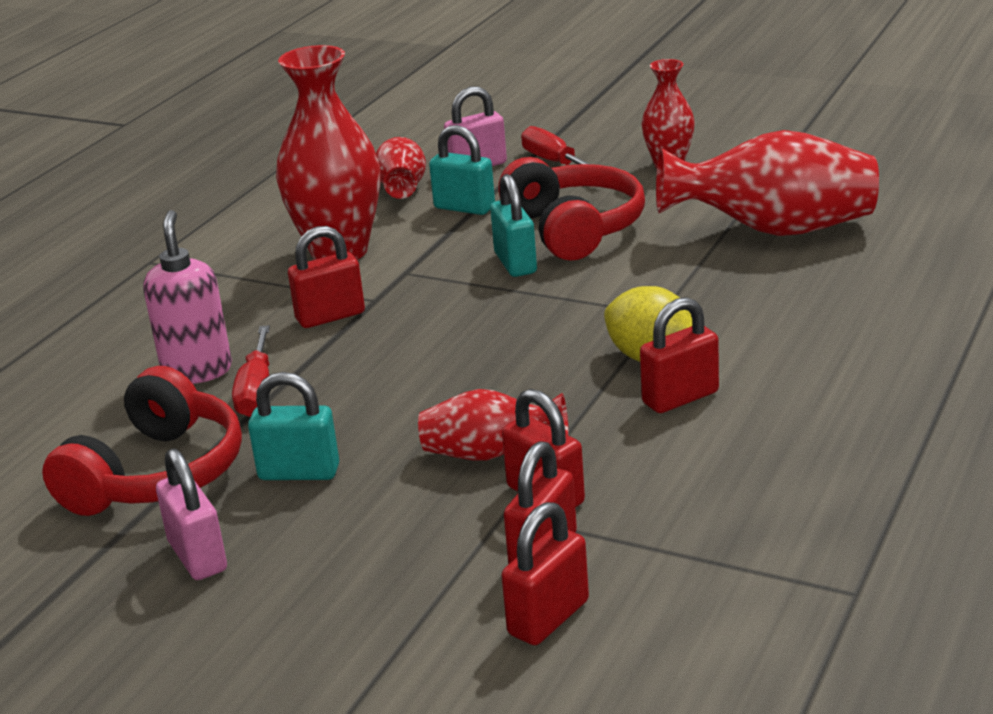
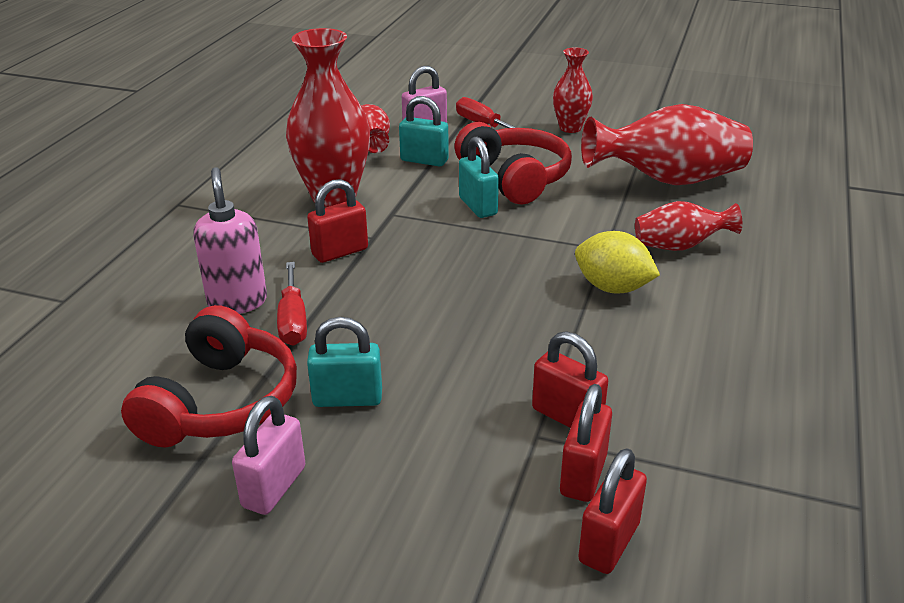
camera: 10 degrees left, 5 degrees up
pink padlock [156,448,227,580] -> pink padlock turned 60 degrees clockwise [232,396,305,515]
red vase [418,389,568,461] -> red vase moved to [635,201,742,251]
red padlock [640,297,719,413] -> none

